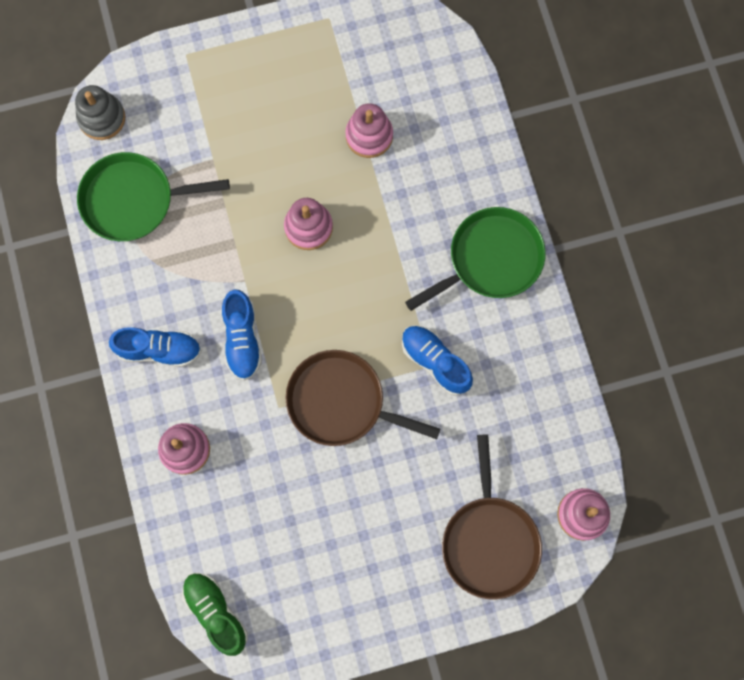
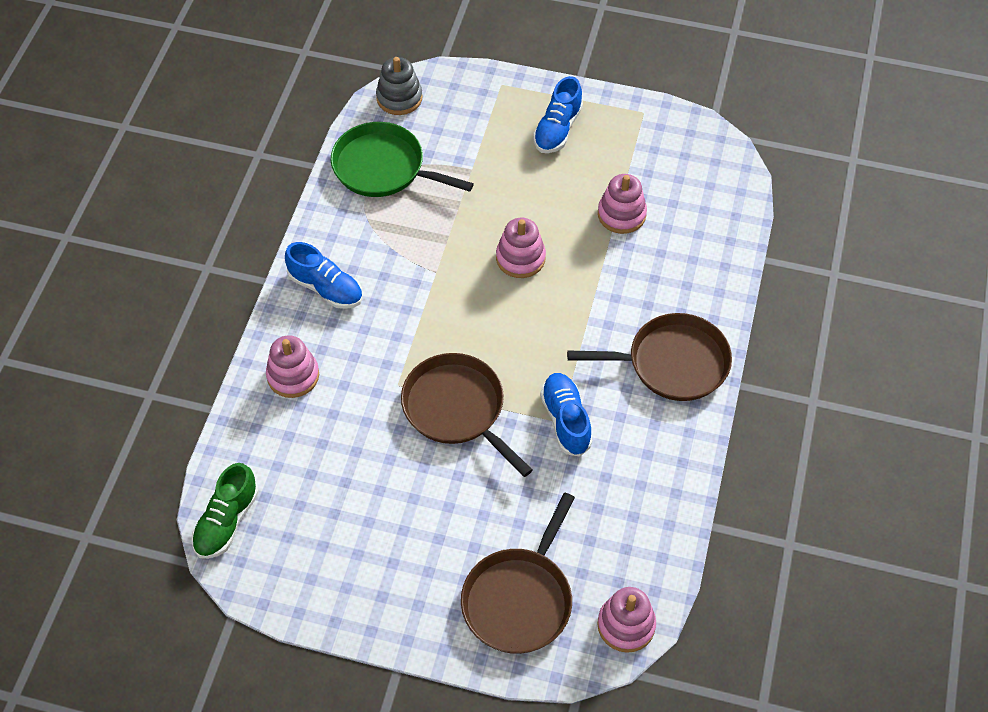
camera: 30 degrees right, 20 degrees down
green shoe [182,573,248,656] -> green shoe turned 150 degrees counterclockwise [192,463,259,559]
blue shoe [222,289,262,381] -> blue shoe moved to [533,76,583,153]
green pan [405,207,546,311] -> brown pan [567,313,732,401]

